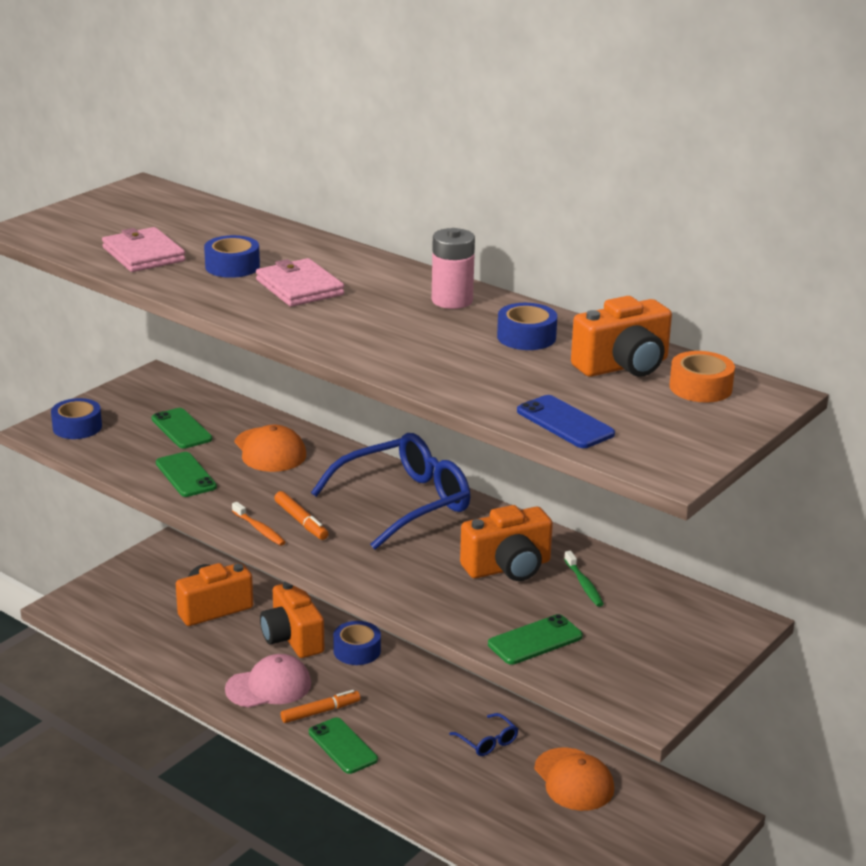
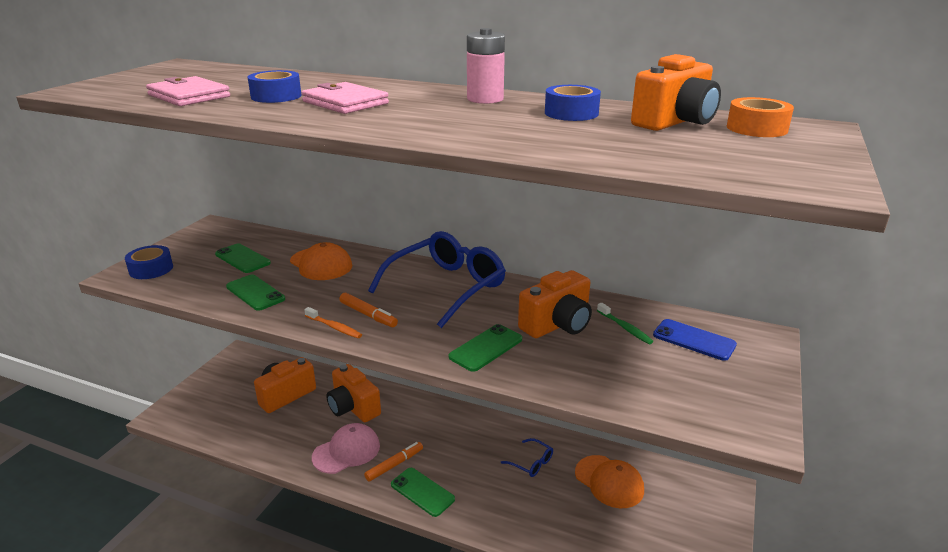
camera: 15 degrees left, 0 degrees up
blue tape [333,621,381,665] -> none
green phone [488,614,583,665] -> green phone moved to [449,324,522,372]
blue phone [517,395,615,448] -> blue phone moved to [653,319,737,361]

